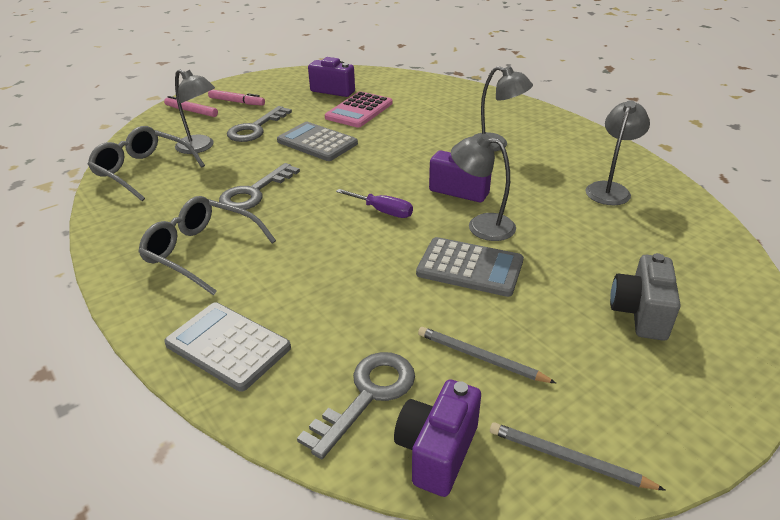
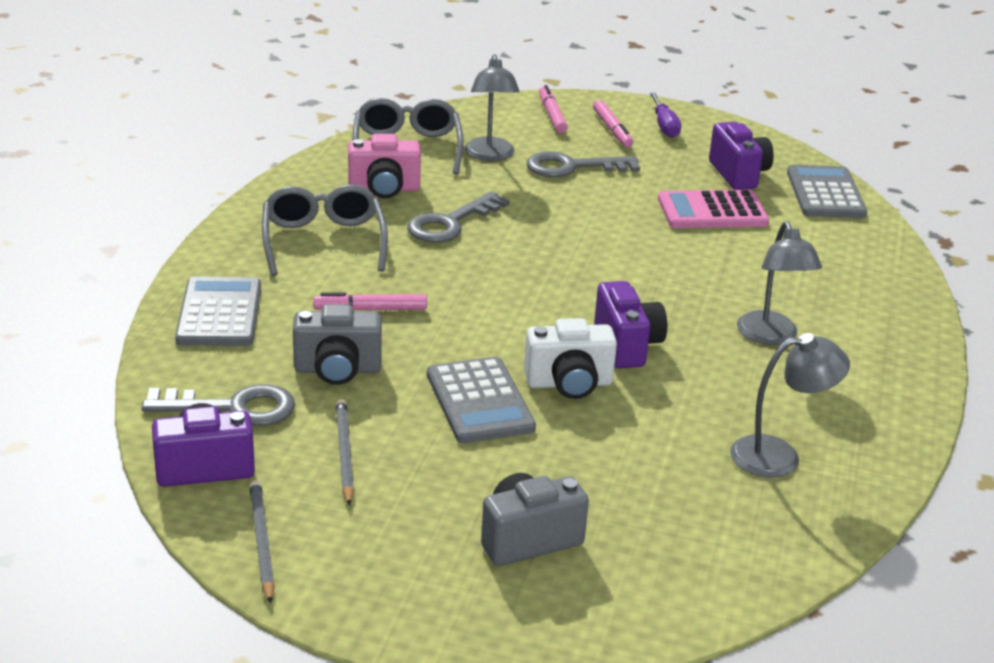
camera: 50 degrees right, 5 degrees down
grey key [219,163,300,210] -> grey key turned 45 degrees counterclockwise [407,191,509,243]
grey calculator [277,122,358,161] -> grey calculator moved to [787,165,867,218]
purple screwdriver [336,189,413,218] -> purple screwdriver moved to [650,93,681,138]
grey lamp [451,134,516,241] -> white camera [524,318,617,399]
none -> grey camera [293,304,382,385]
none -> pink marker [313,292,427,310]
none -> pink camera [348,134,421,198]

